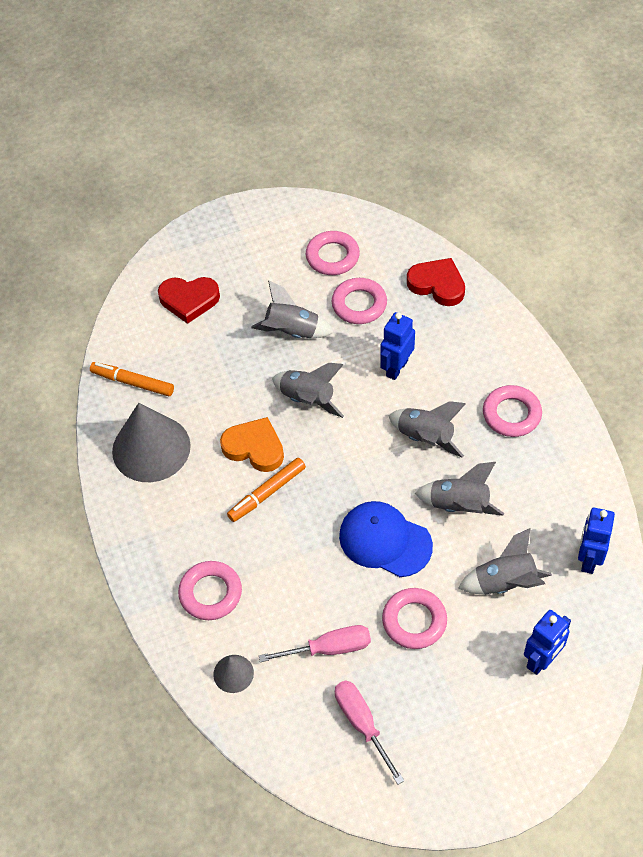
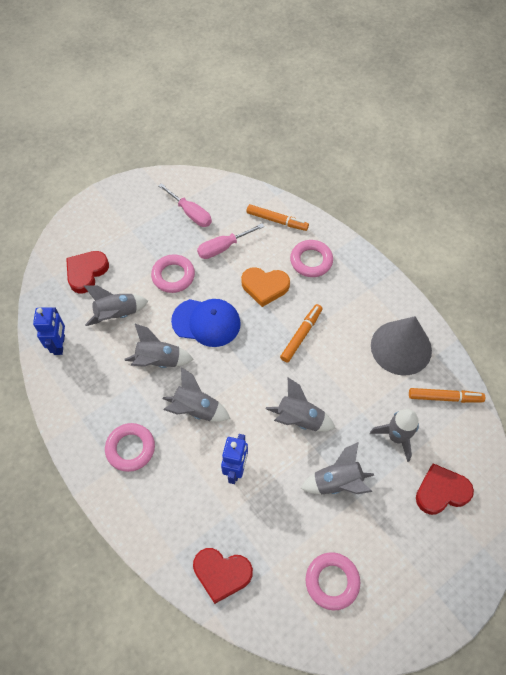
camera: 160 degrees right, 5 degrees up
grey cone [213,655,254,693] -> orange marker [246,204,309,231]
orange heart [220,417,284,472] -> orange heart moved to [241,267,290,307]
pink ring [332,278,387,324] -> none
blue robot [524,610,571,675] -> red heart [66,251,109,293]
none -> grey rocket [370,409,419,462]

